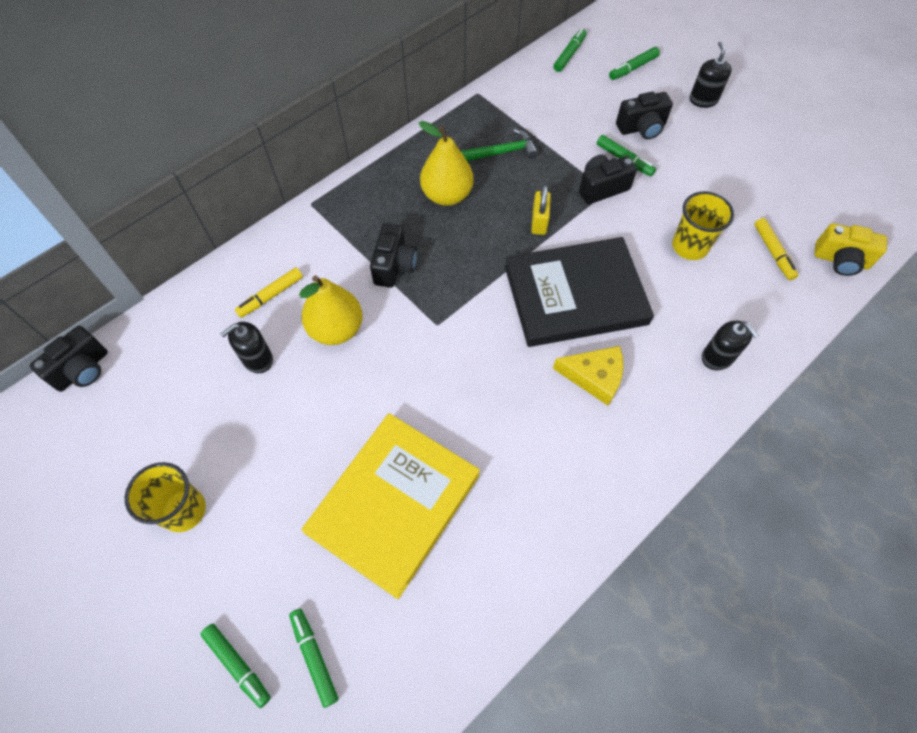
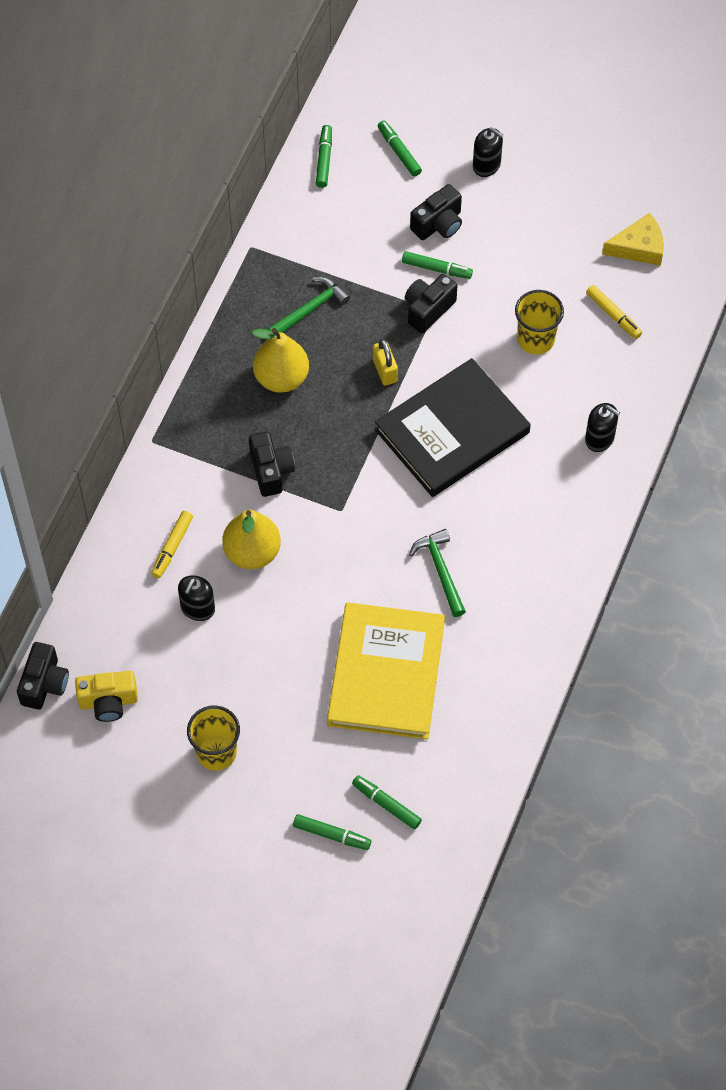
camera: 25 degrees left, 0 degrees up
yellow cheese [553,346,624,406] -> yellow cheese moved to [602,213,664,266]
green marker [609,47,660,80] -> green marker turned 120 degrees clockwise [378,120,422,177]
black soap dispenser [690,42,732,108] -> black soap dispenser turned 150 degrees clockwise [473,127,504,177]
yellow camera [814,223,887,276] -> yellow camera moved to [75,671,138,722]
none -> green hammer [409,529,466,617]

